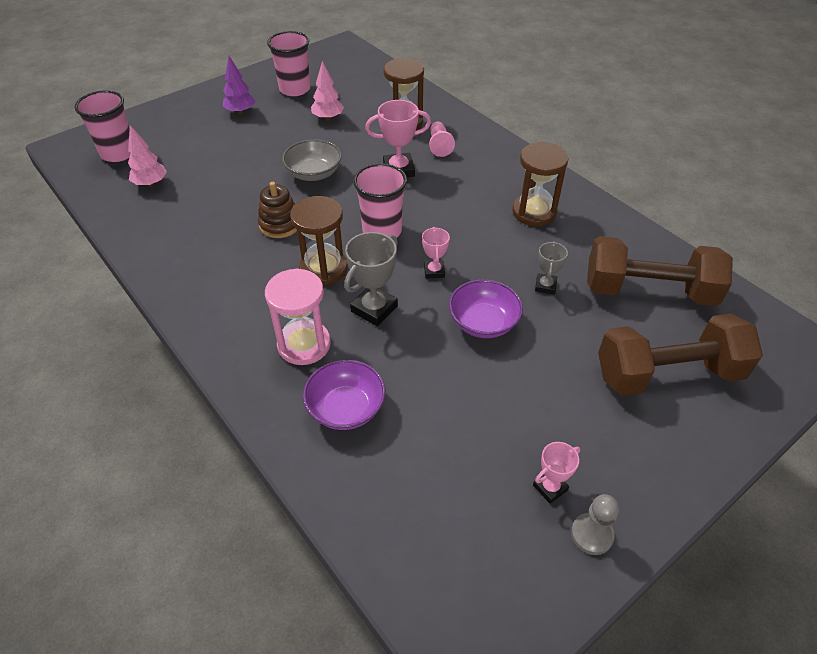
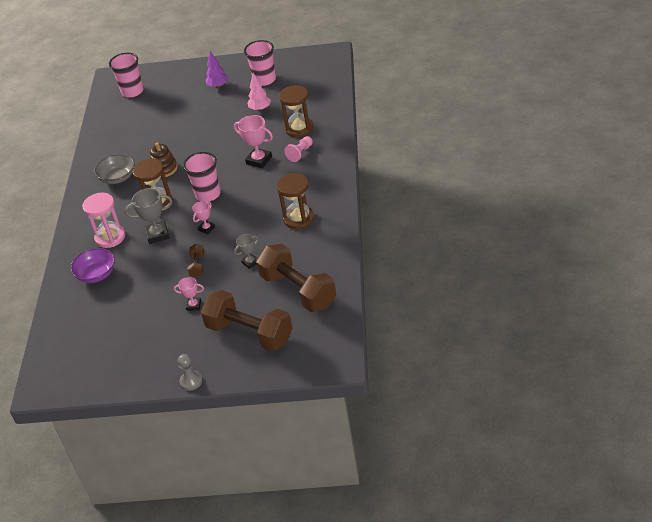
camera: 45 degrees right, 5 degrees down
pink tree [128,125,167,187] -> none
grey bowl [282,139,342,181] -> grey bowl moved to [94,154,135,184]
purple bowl [449,280,523,338] -> brown dumbbell [187,244,205,277]
pink trophy [533,442,580,503] -> pink trophy moved to [174,277,204,311]
grey pawn [571,494,619,555] -> grey pawn moved to [178,354,202,390]

